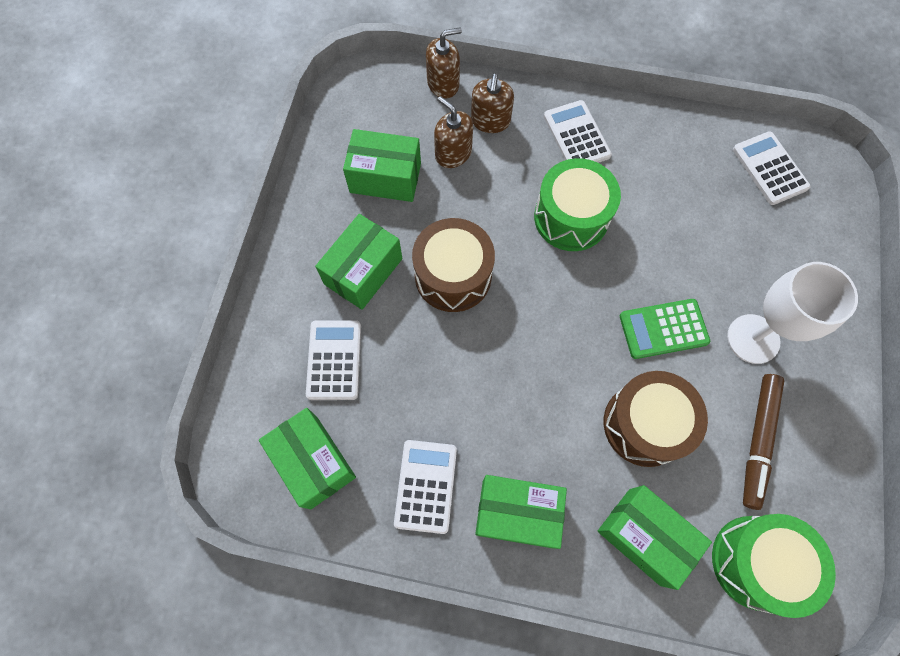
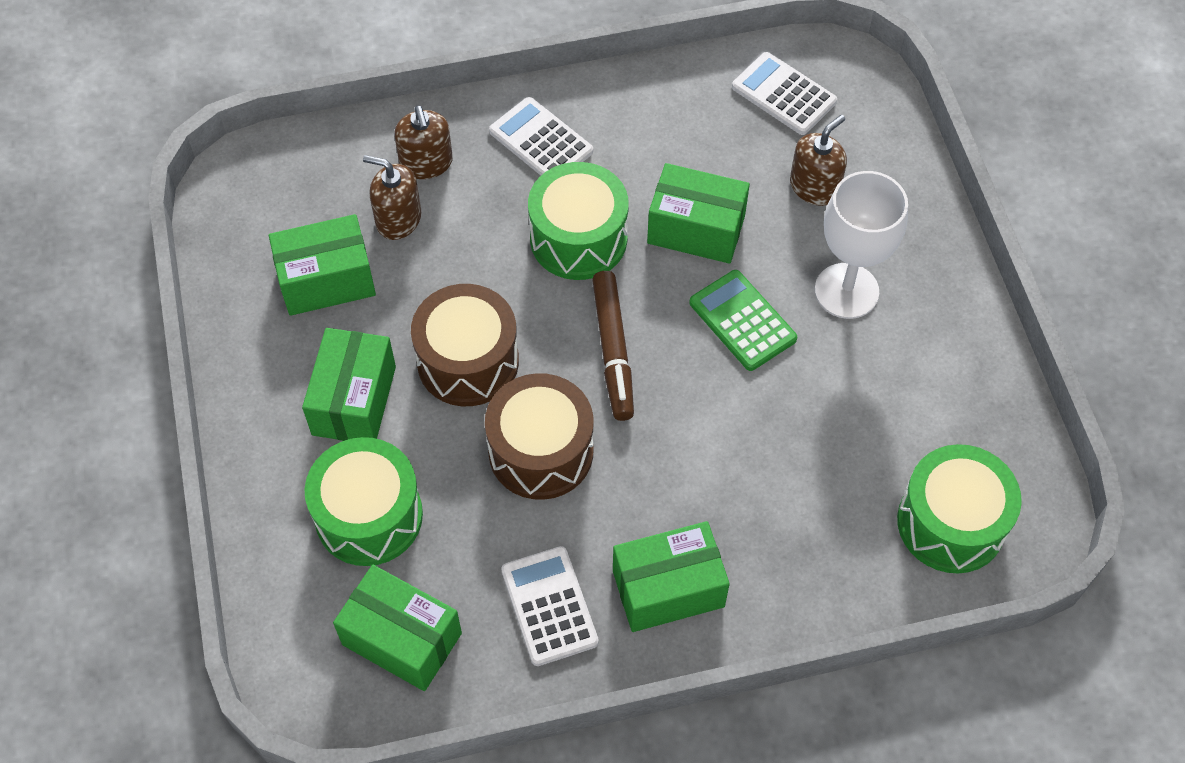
camera: 25 degrees left, 10 degrees down
white calculator [306,320,361,400] -> green drum [305,437,423,566]
brown soap dispenser [426,27,462,98] -> brown soap dispenser moved to [790,115,847,206]
green box [598,485,712,590] -> green box moved to [647,163,750,264]
brown drum [604,371,708,467] -> brown drum moved to [485,373,594,500]
green calculator [620,299,710,359] -> green calculator turned 90 degrees clockwise [689,270,797,371]
brown marker [743,374,784,510] -> brown marker moved to [592,271,634,421]

